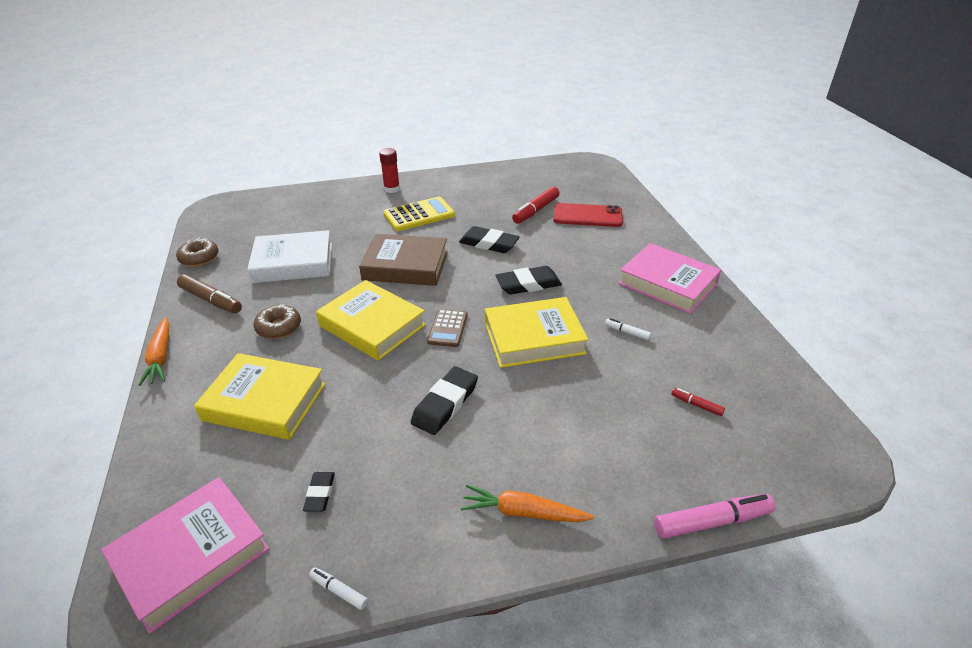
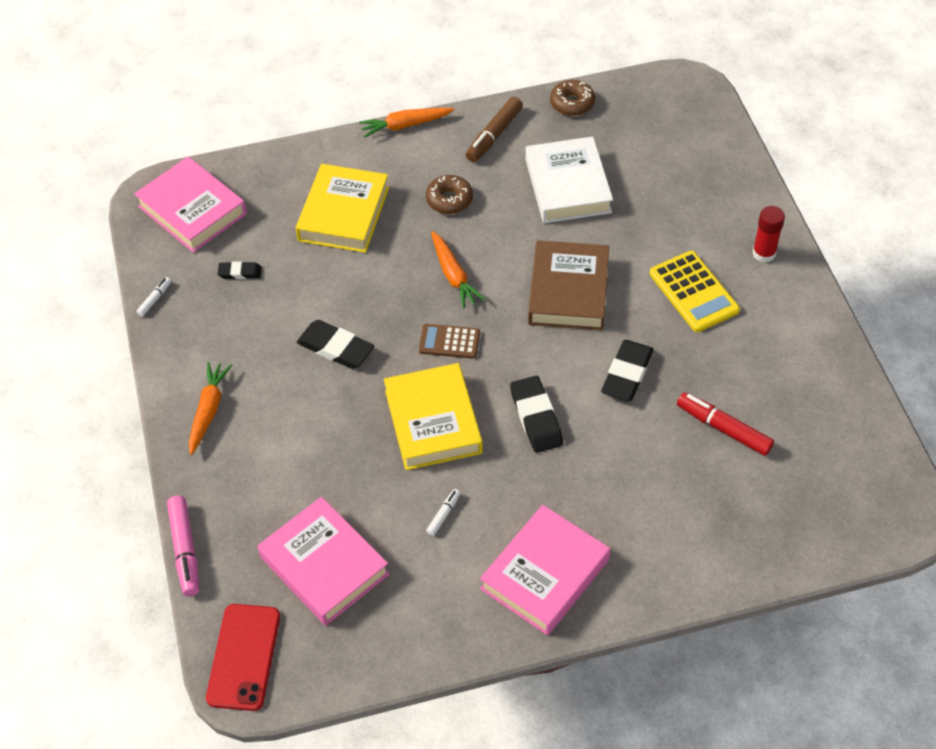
camera: 90 degrees right, 15 degrees up
yellow book [316,280,426,361] -> orange carrot [431,231,485,309]
red phone [553,203,623,227] -> red phone moved to [206,604,280,711]
red marker [671,388,725,416] -> pink book [257,497,390,626]

